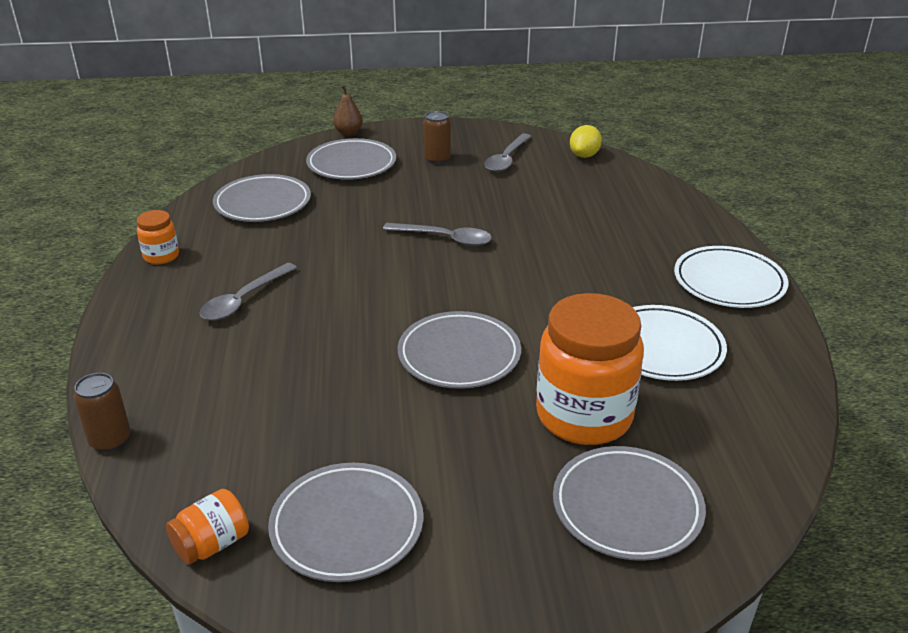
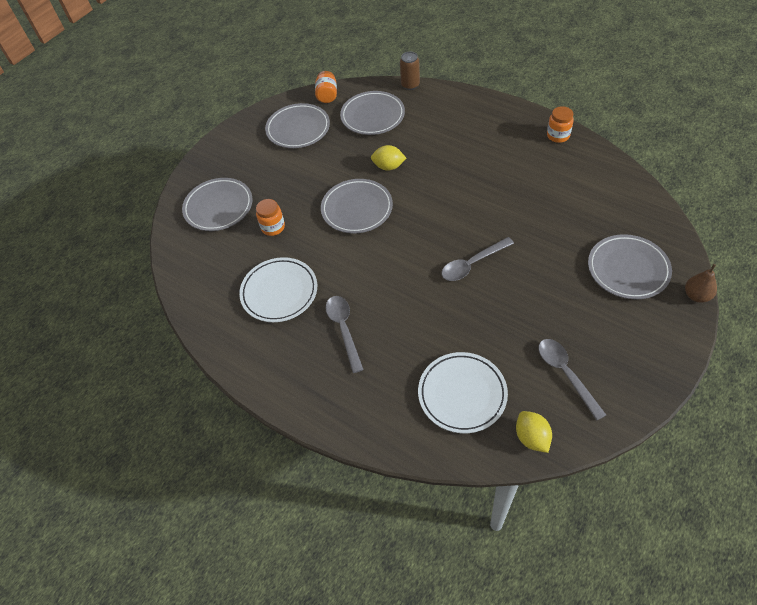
camera: 135 degrees right, 20 degrees up
grey spoon [200,263,297,321] -> grey spoon moved to [325,296,364,373]
grey plate [213,174,311,222] -> grey plate moved to [340,91,405,135]
brown can [423,111,451,164] -> none
orange jar [536,293,644,445] -> orange jar [256,199,285,236], size x0.47
white plate [674,246,788,308] -> white plate moved to [418,352,508,433]
none -> yellow lemon [371,145,406,171]

